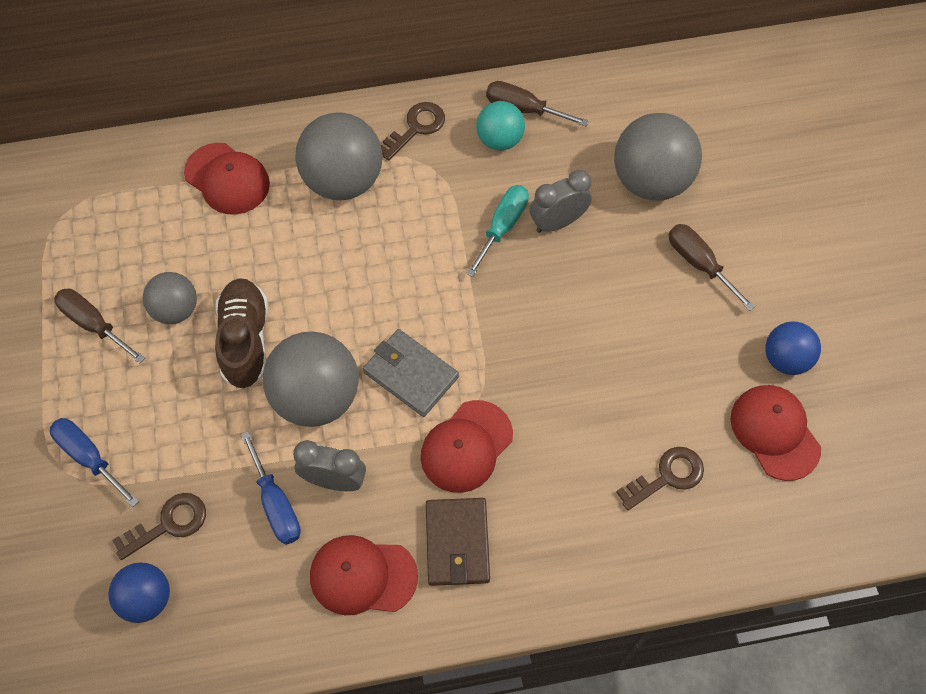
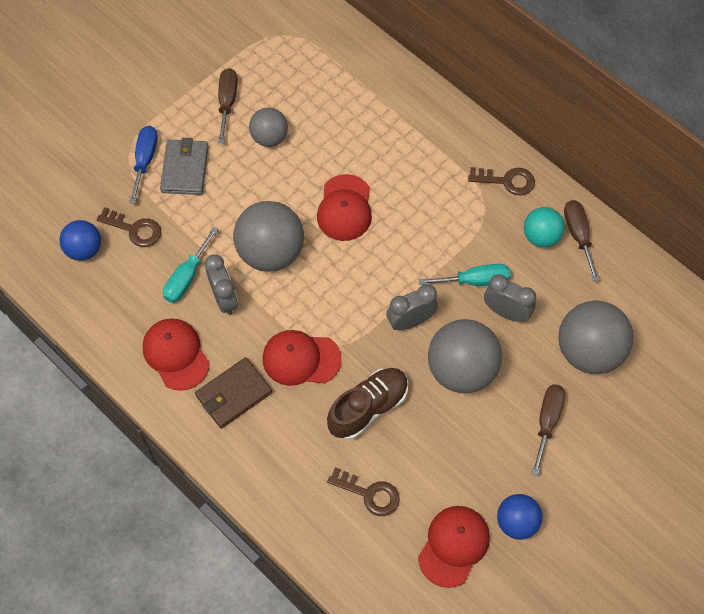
camera: 55 degrees right, 0 degrees up
red cap [184,143,270,215] -> red cap moved to [317,174,372,241]
brown shoe [215,278,268,389] -> brown shoe moved to [327,368,408,440]
blue screwdriver [241,431,301,545] -> turquoise screwdriver [163,227,218,303]
grey ball [295,112,382,200] -> grey ball moved to [428,319,502,393]
grey wallet [363,329,459,417] -> grey wallet moved to [160,138,209,195]
none -> grey clock [387,284,438,330]

